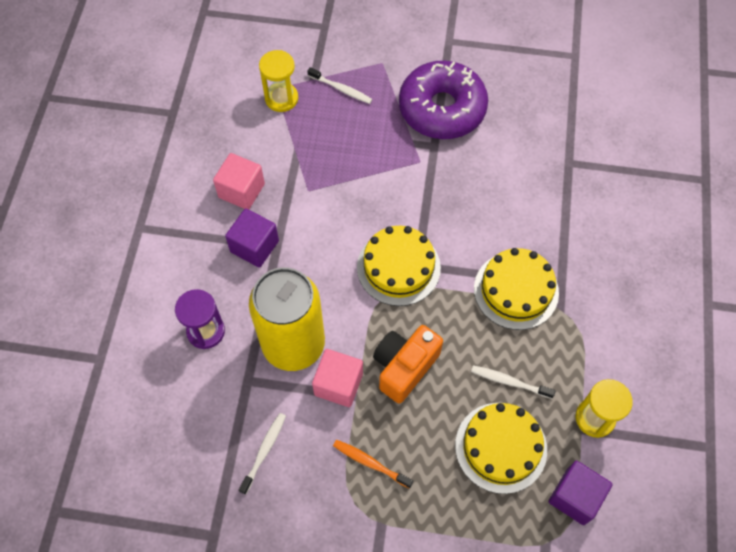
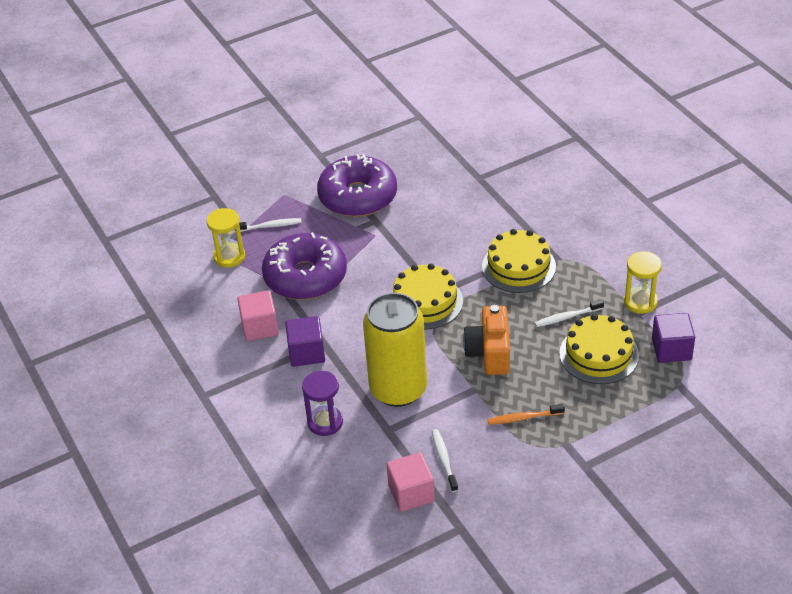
camera: 35 degrees left, 20 degrees down
pink cube [312,349,363,407] -> pink cube moved to [386,452,435,512]
none -> purple donut [262,232,347,300]

